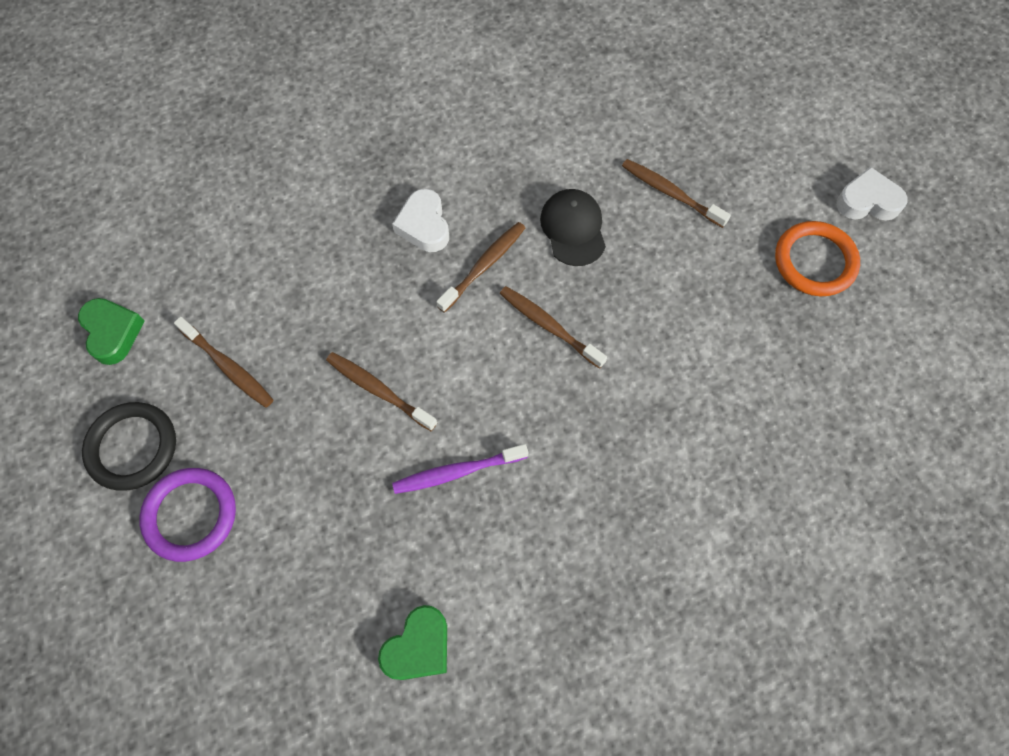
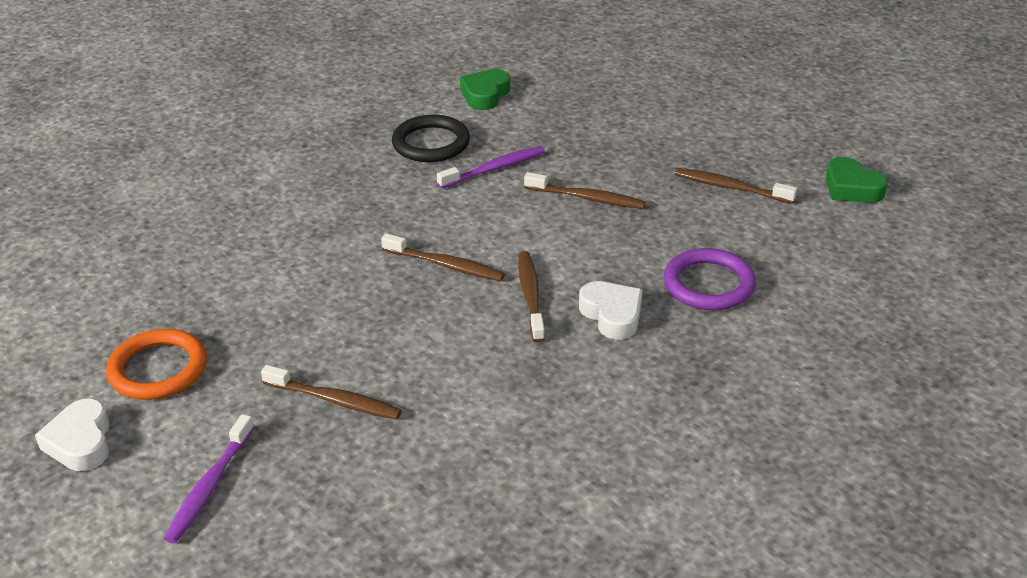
camera: 165 degrees right, 30 degrees down
black ring [82,402,176,491] -> black ring moved to [392,115,470,162]
purple ring [139,468,236,562] -> purple ring moved to [664,248,756,310]
brown toothbrush [436,222,525,313] -> brown toothbrush turned 150 degrees clockwise [518,251,545,343]
black cap [540,189,606,266] -> none
white heart [836,167,908,220] -> white heart turned 90 degrees clockwise [35,399,110,471]
none -> purple toothbrush [164,414,254,543]

